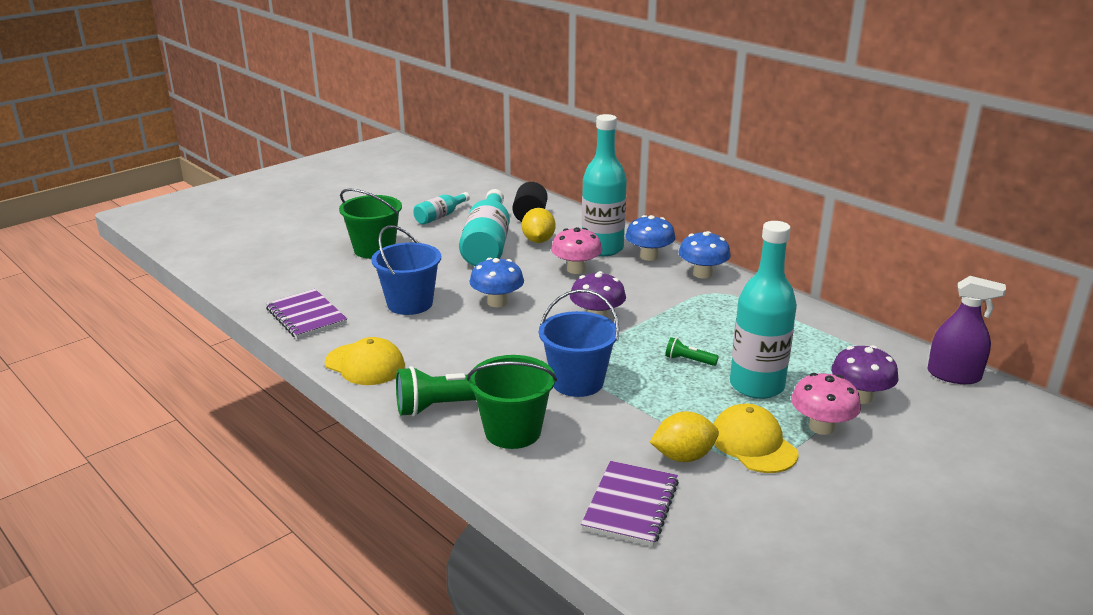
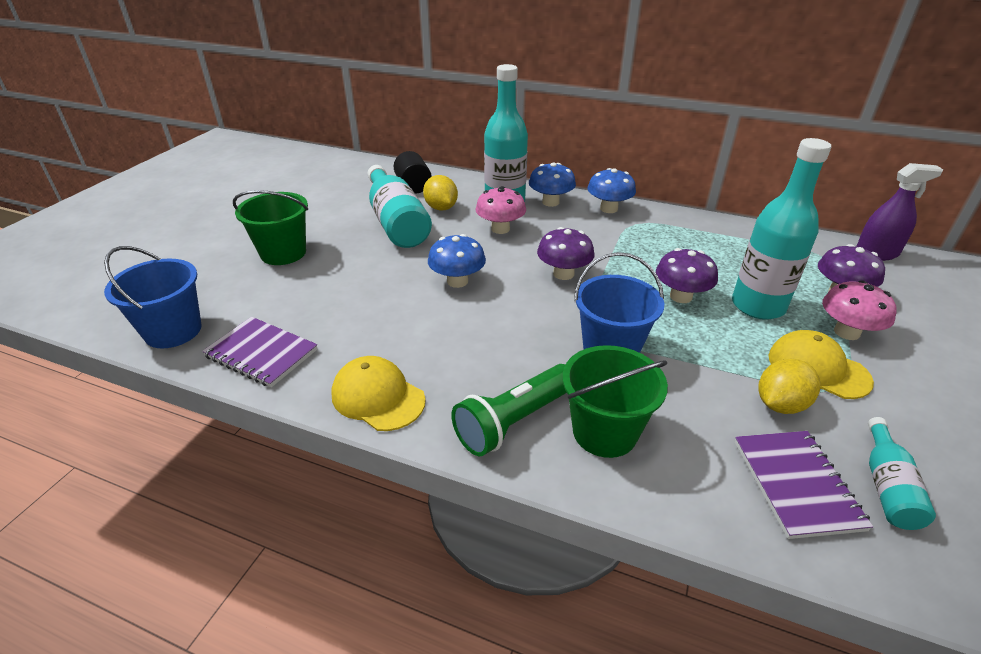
camera: 25 degrees left, 10 degrees up
yellow cap [325,337,405,385] -> yellow cap turned 150 degrees counterclockwise [331,356,426,431]
blue bucket [371,225,441,315] -> blue bucket moved to [104,246,202,349]
turquoise bottle [413,192,470,225] -> turquoise bottle moved to [868,417,936,530]
green flashlight [665,337,719,366] -> purple mushroom [656,248,718,303]

